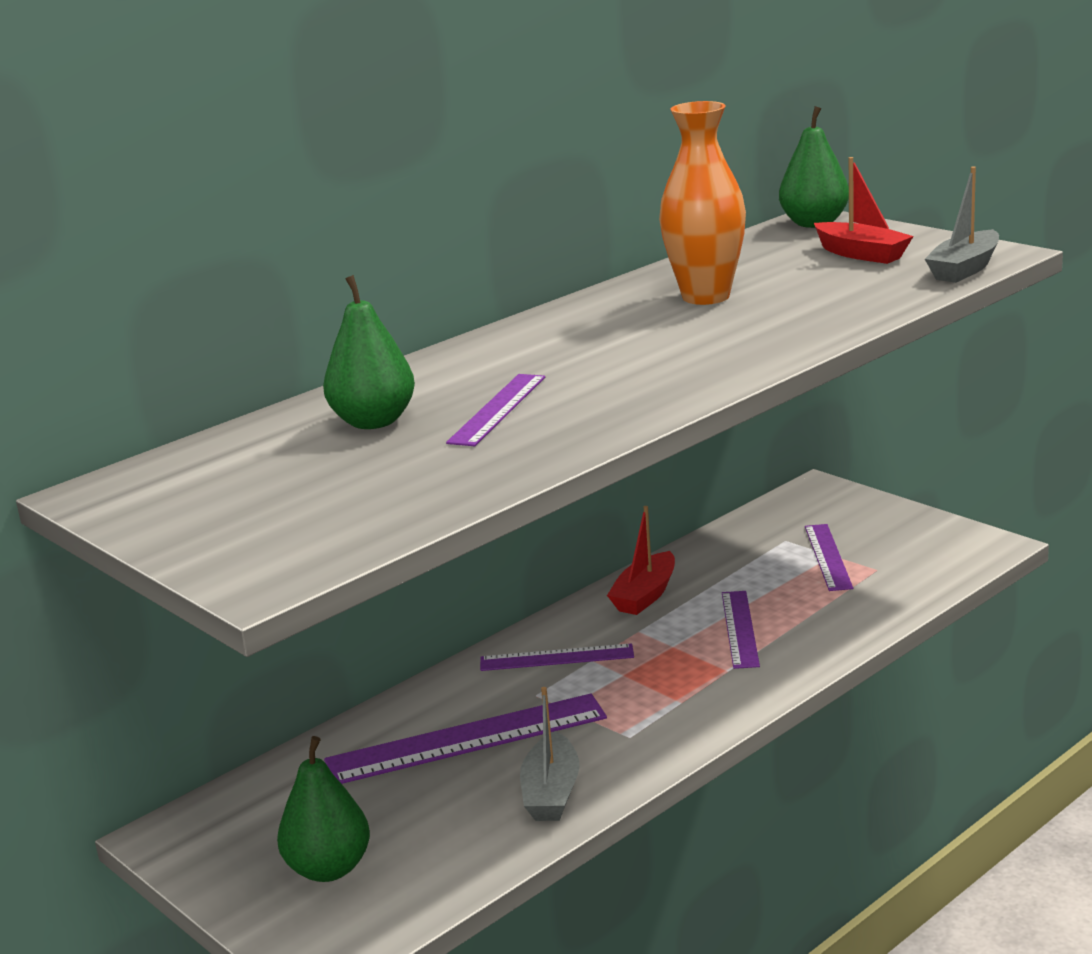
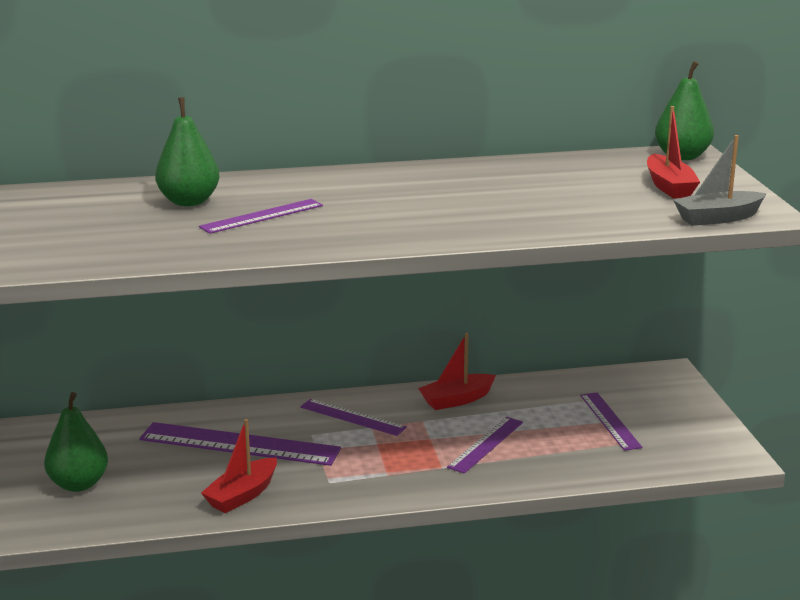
camera: 30 degrees right, 0 degrees up
grey boat [520,687,580,821] -> red boat [201,419,277,513]
orange vase [659,101,746,305] -> none
purple ruler [805,524,853,591] -> purple ruler turned 45 degrees counterclockwise [580,392,642,451]

